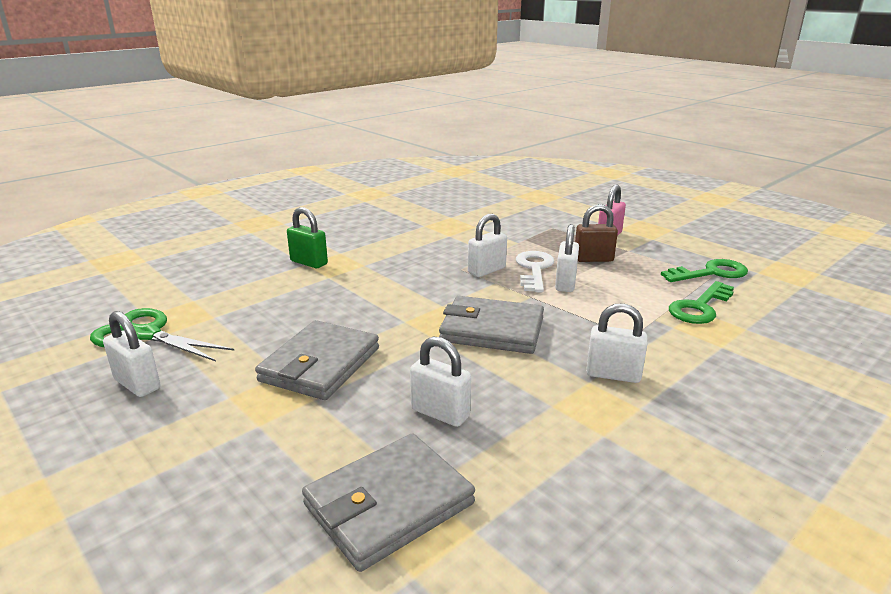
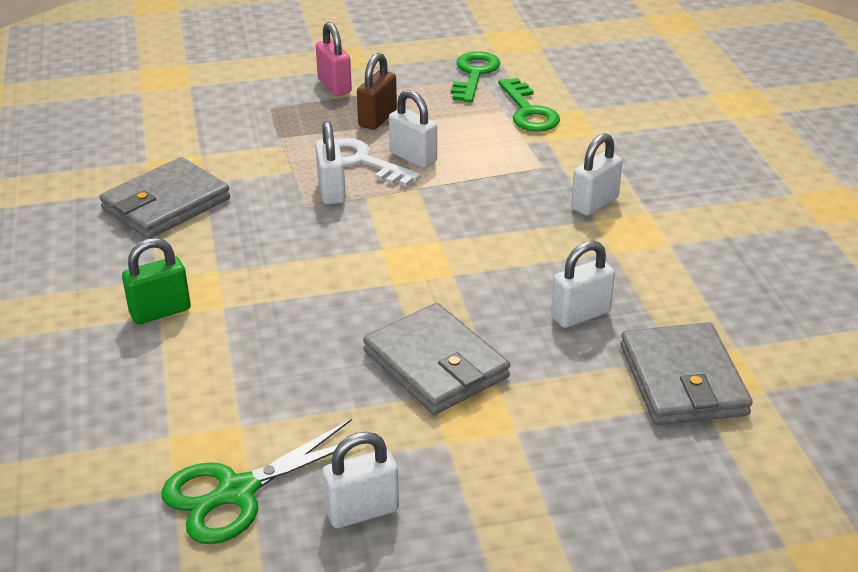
camera: 60 degrees left, 10 degrees up
grey wallet [439,296,544,354] -> grey wallet moved to [99,157,230,239]

